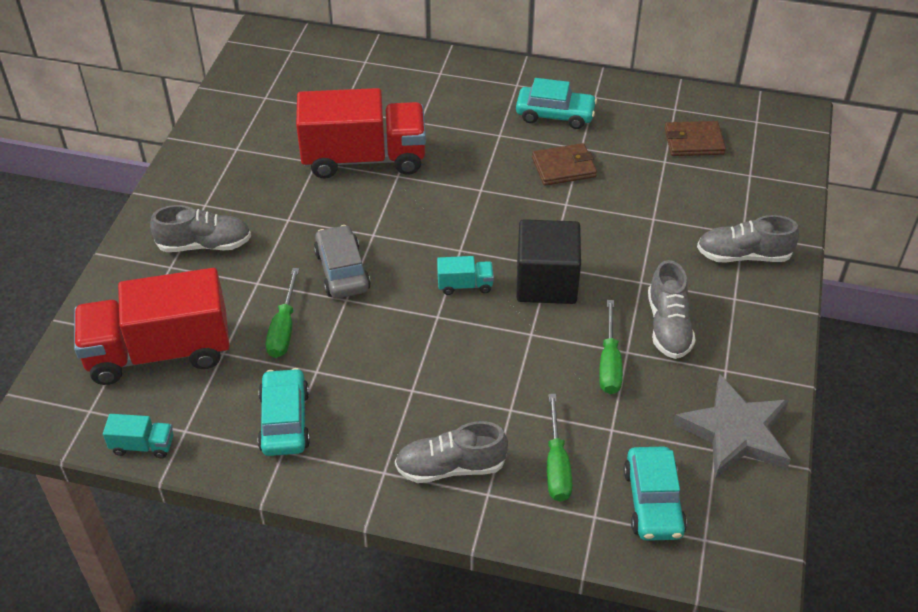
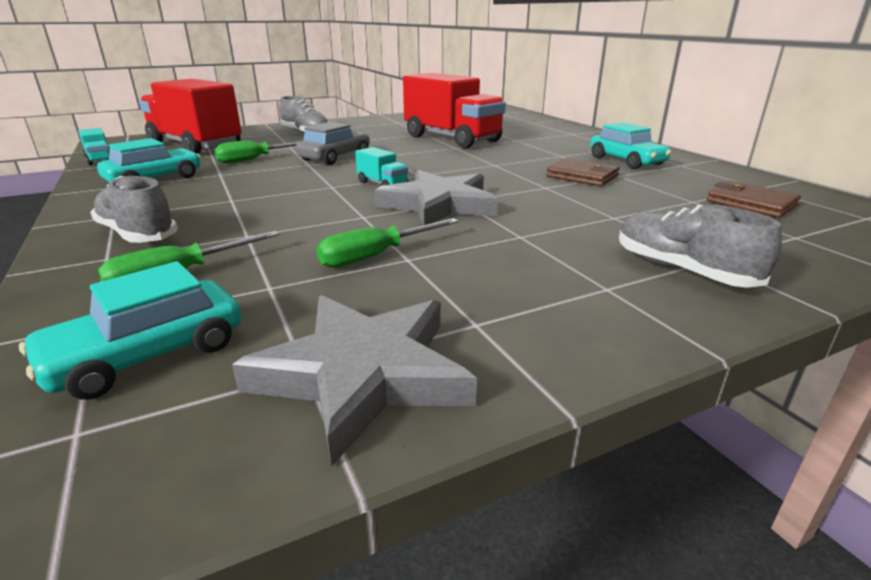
camera: 50 degrees right, 20 degrees down
black cube [516,219,581,304] -> grey star [375,170,498,226]
grey shoe [648,260,696,359] -> none

